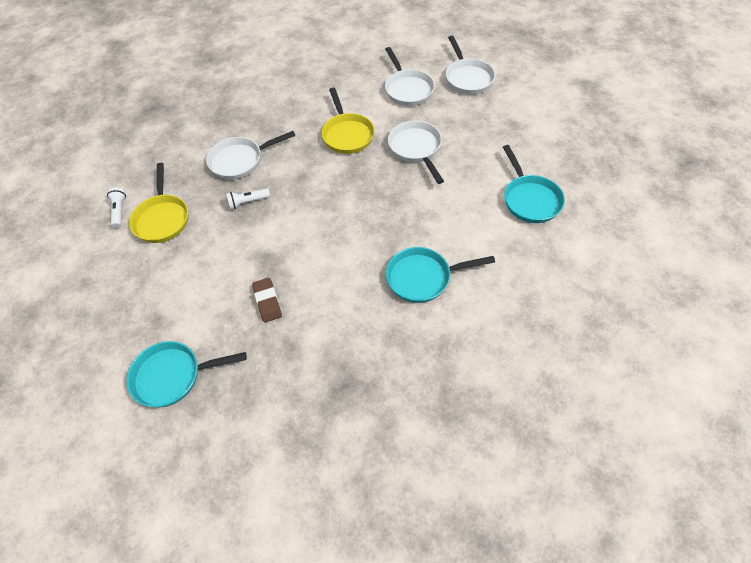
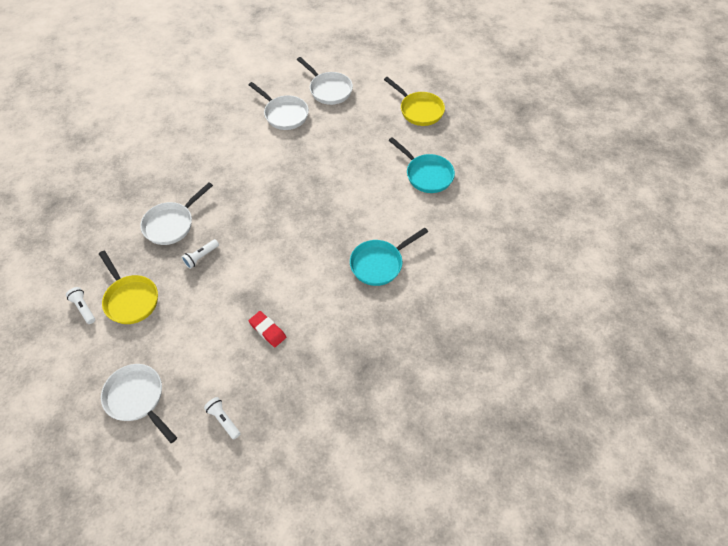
camera: 30 degrees left, 0 degrees up
turquoise pan [127,341,247,407] -> white flashlight [204,397,240,440]
brown eraser [252,278,282,323] -> red eraser [249,311,286,347]
yellow pan [322,88,375,154] -> yellow pan moved to [384,77,445,126]
white pan [388,120,444,184] -> white pan moved to [101,364,177,443]

